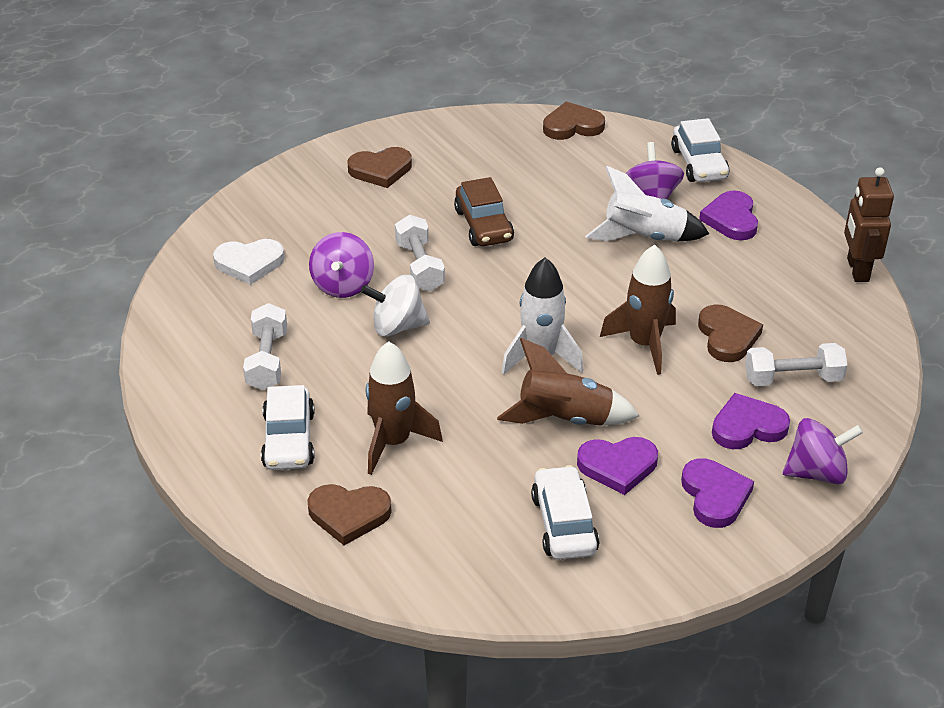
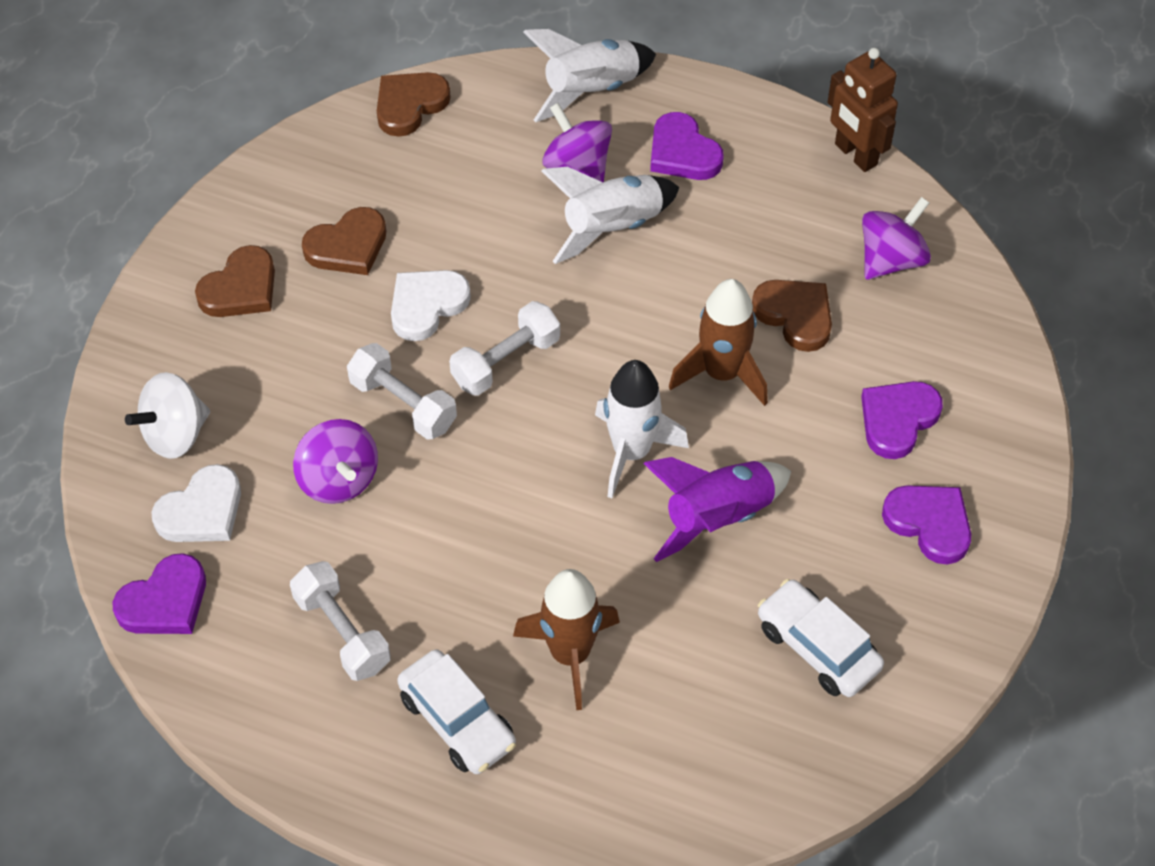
camera: 35 degrees left, 15 degrees up
brown heart [307,484,392,545] -> brown heart moved to [302,207,386,275]
white spinning top [361,275,430,336] -> white spinning top moved to [125,372,210,459]
brown car [454,177,514,246] -> white heart [391,270,471,341]
brown rocket [497,338,639,426] -> purple rocket [643,457,791,562]
purple heart [577,437,658,495] -> purple heart moved to [113,553,206,634]
white car [671,118,729,182] -> white rocket [524,29,656,122]
white dumbbell [745,343,847,386] -> white dumbbell moved to [449,301,560,396]
purple spinning top [783,418,863,484] -> purple spinning top moved to [862,197,931,280]

